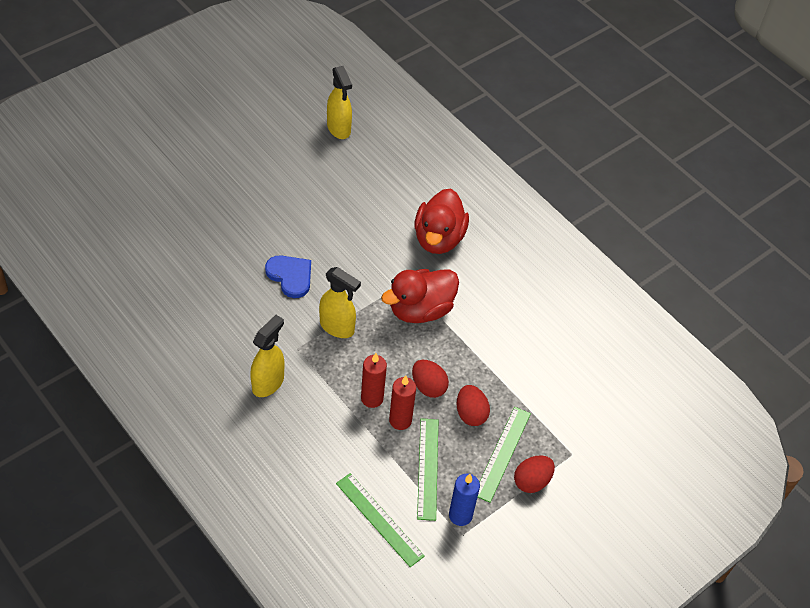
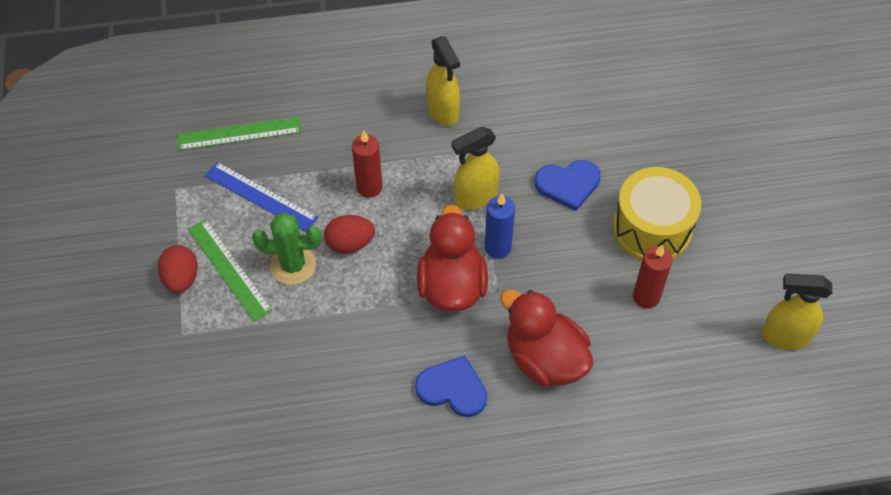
camera: 125 degrees right, 5 degrees up
red candle [389,376,416,430] -> red candle moved to [633,245,673,308]
green ruler [417,418,439,521] -> blue ruler [205,162,318,232]
blue candle [449,474,480,526] -> blue candle moved to [485,194,515,259]
red egg [457,385,490,426] -> green cactus [252,212,321,285]
none -> blue heart [415,355,487,417]
none -> yellow drum [613,167,702,261]

